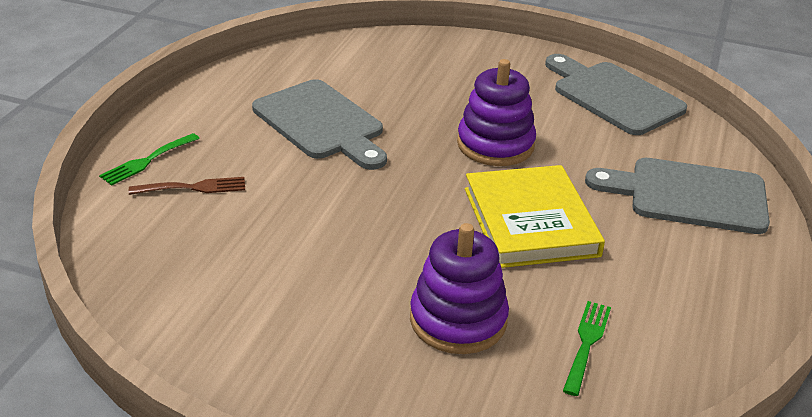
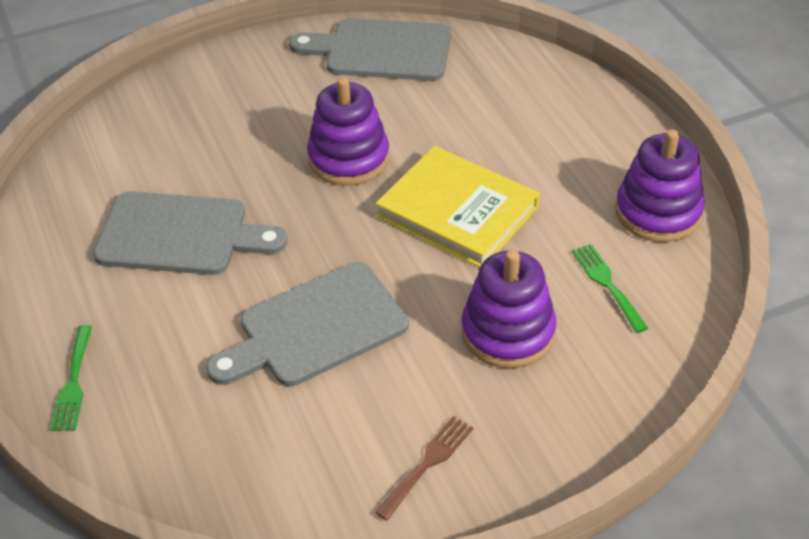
camera: 40 degrees left, 10 degrees up
brown fork [129,177,245,195] -> brown fork moved to [375,416,474,521]
grey cutting board [585,158,770,234] -> grey cutting board moved to [206,262,409,386]
none -> purple stacking toy [616,129,705,242]

